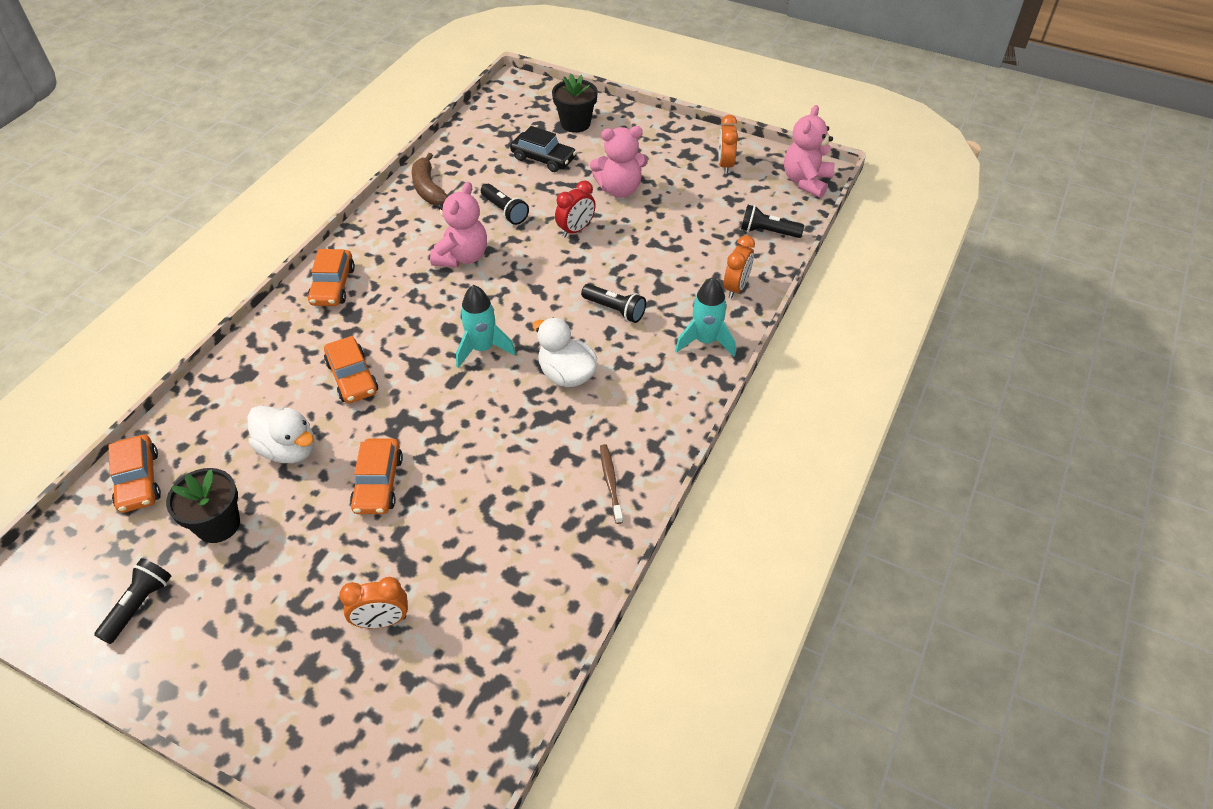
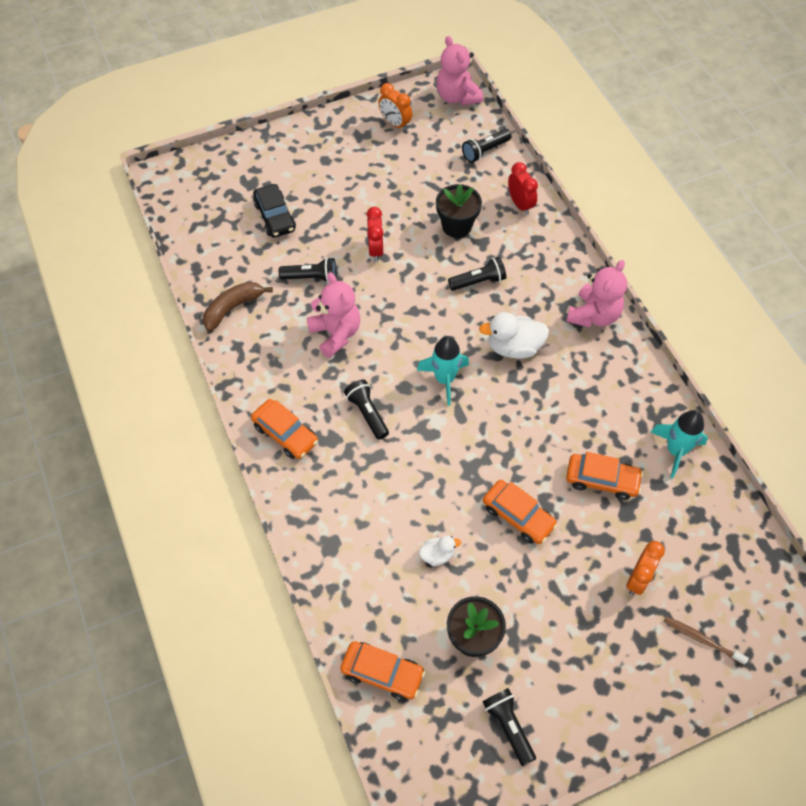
camera: 50 degrees left, 10 degrees up
white duck [247,406,314,463] -> white duck [419,536,461,566], size x0.55
orange car [324,336,378,403] -> orange car moved to [566,452,643,500]
brown banana [412,153,448,205] -> brown banana turned 120 degrees clockwise [203,282,273,331]
black car [510,126,577,172] -> black car turned 90 degrees clockwise [253,184,296,238]
black flower pot [552,74,598,133] -> black flower pot moved to [436,184,482,238]
pink teddy bear [590,126,648,198] -> pink teddy bear moved to [566,260,627,328]
brown toothbrush [600,444,623,524] -> brown toothbrush moved to [664,616,749,665]
turquoise rocket [675,277,736,356] -> turquoise rocket moved to [651,410,708,479]
orange clock [724,235,755,299] -> red clock [508,162,538,215]
none -> black flashlight [344,379,389,440]

